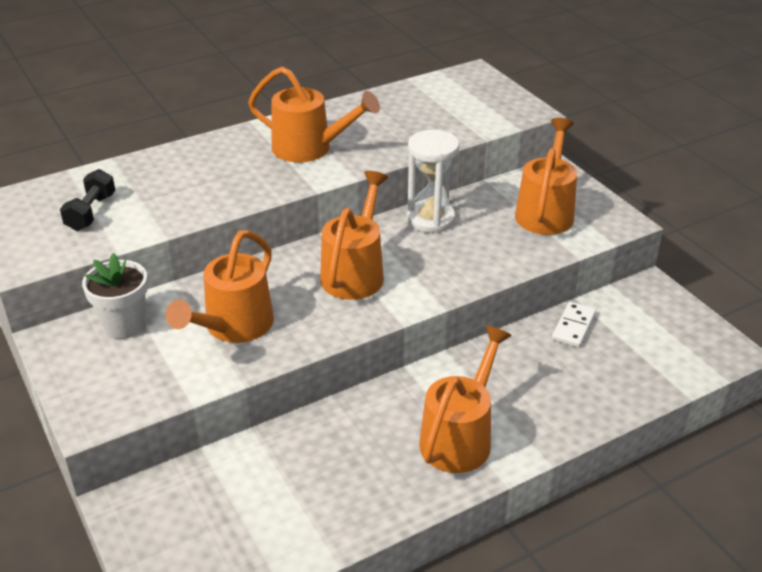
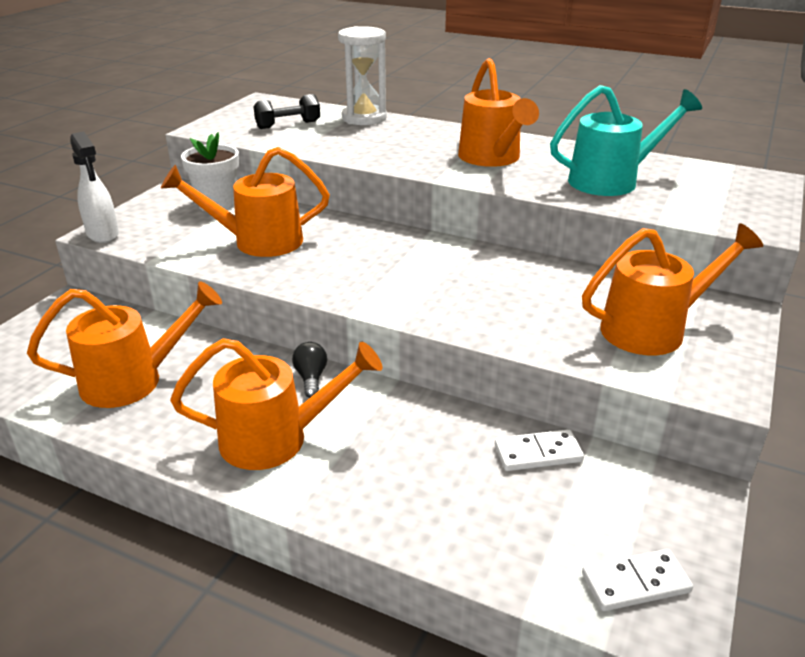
camera: 55 degrees right, 5 degrees down
orange watering can [320,171,388,300] -> orange watering can moved to [27,281,222,408]
white hourglass [407,130,459,233] -> white hourglass moved to [338,26,387,125]
none -> white spray bottle [70,131,119,243]
none -> black light bulb [292,342,327,398]
none -> turquoise watering can [550,85,702,196]
none -> white domino [582,549,693,611]

